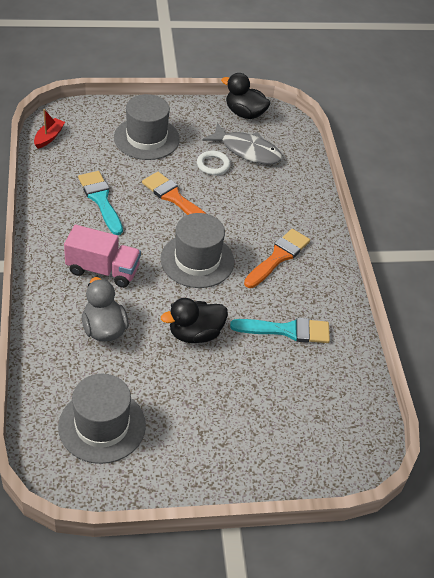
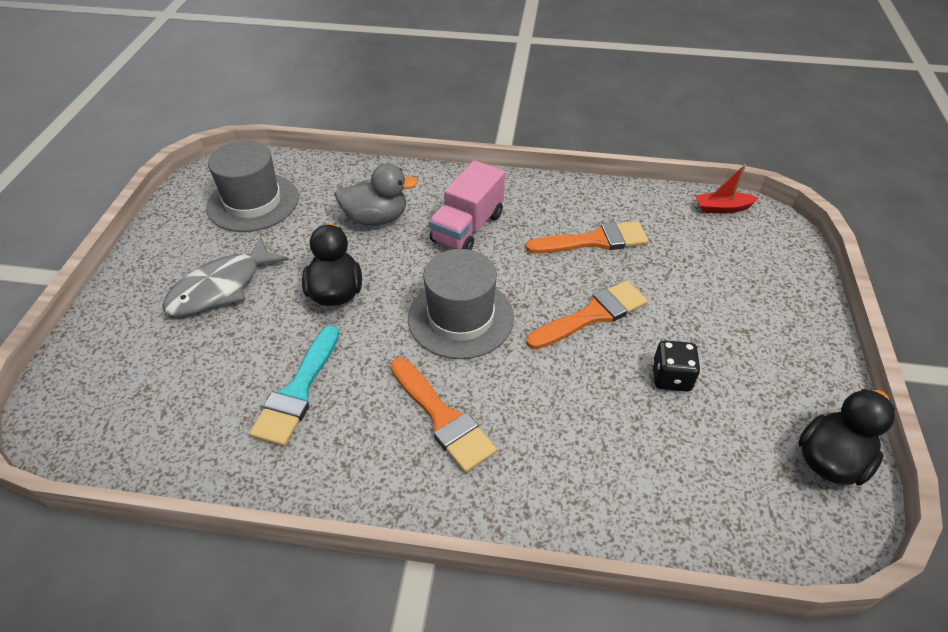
camera: 110 degrees right, 0 degrees up
red boat [34,109,65,149] -> red boat turned 135 degrees clockwise [695,164,759,213]
turquoise brush [78,171,123,235] -> orange brush [526,221,649,254]
grey hat [114,94,180,160] -> none
white ring [197,151,230,175] -> black dice [652,340,700,392]
grey fish [202,123,283,165] -> grey fish moved to [162,236,289,316]

